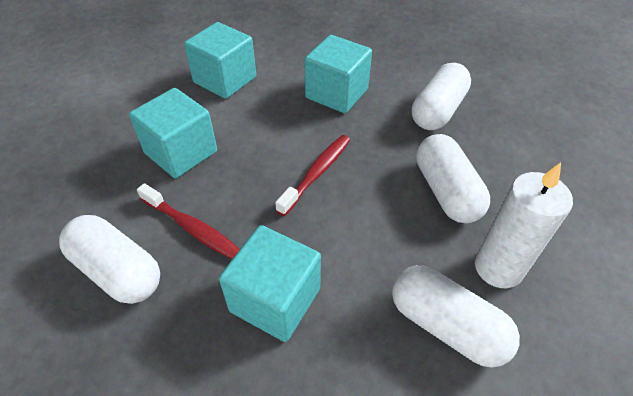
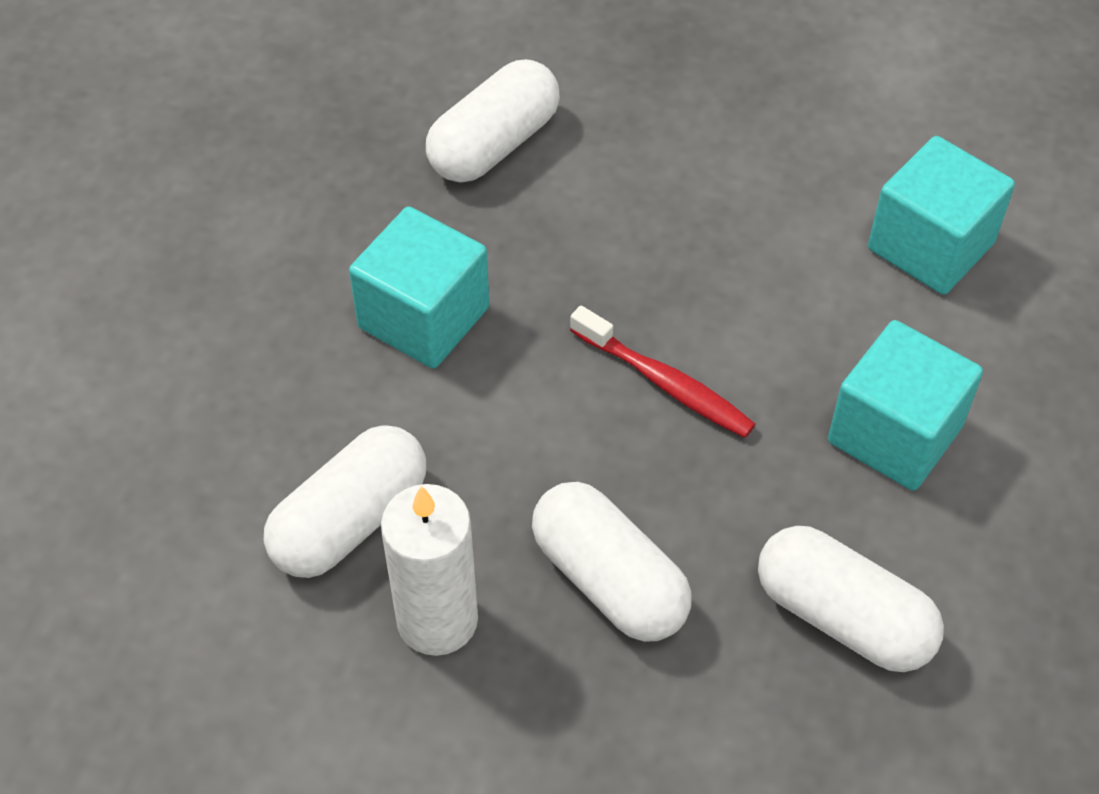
camera: 95 degrees right, 5 degrees up
turquoise cube [129,88,217,178] -> none
red toothbrush [137,183,240,259] -> none
white capsule [416,134,490,223] -> white capsule turned 60 degrees clockwise [532,482,692,642]

